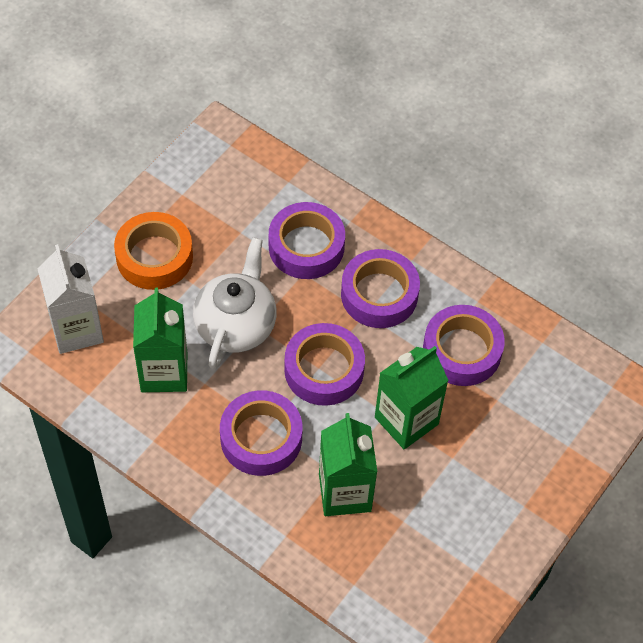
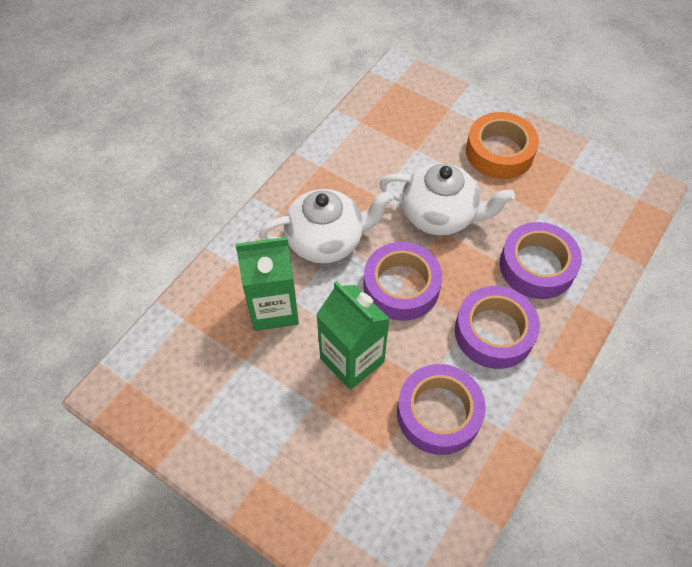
camera: 90 degrees right, 0 degrees up
white carton [37,244,104,354] -> none
green carton [133,288,187,392] -> none
purple tape [220,390,302,476] -> white teapot [259,189,393,263]

